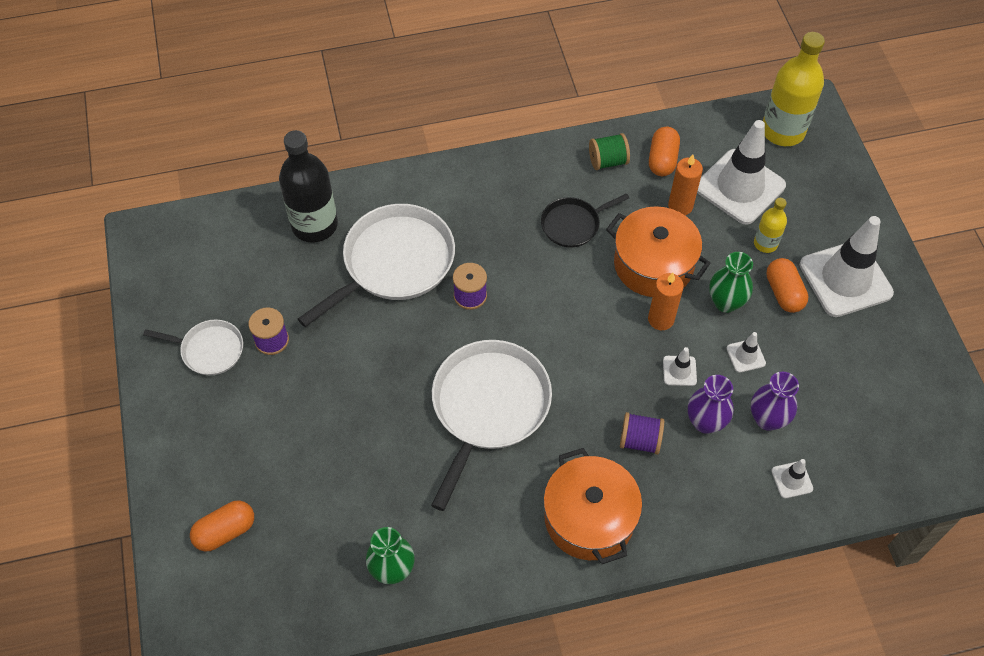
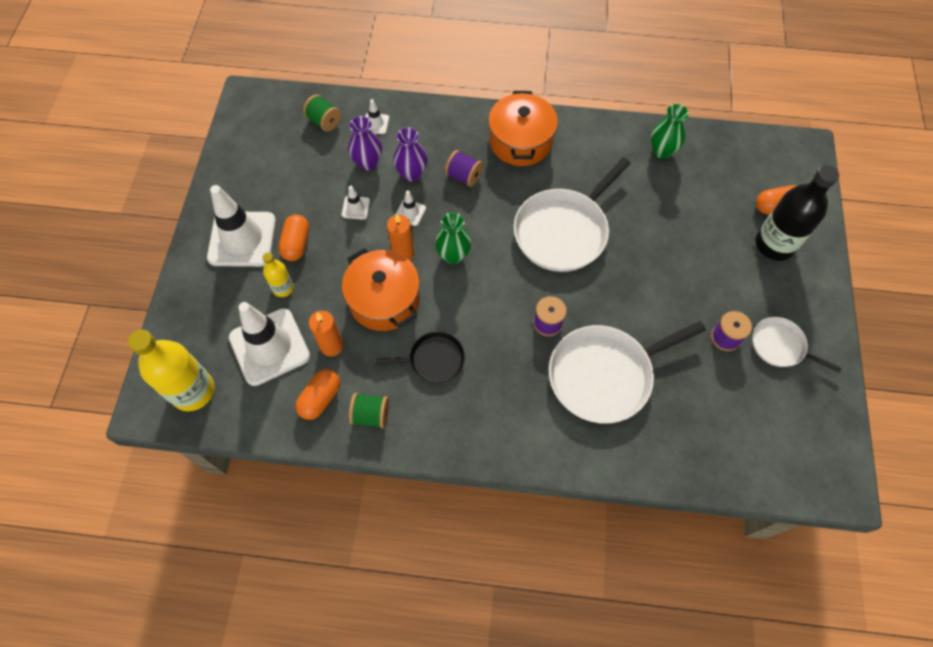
camera: 160 degrees left, 5 degrees up
black bottle [279,130,338,243] -> black bottle moved to [755,165,839,261]
green vase [709,252,753,313] -> green vase moved to [435,212,471,264]
none -> green spool [303,94,341,132]

